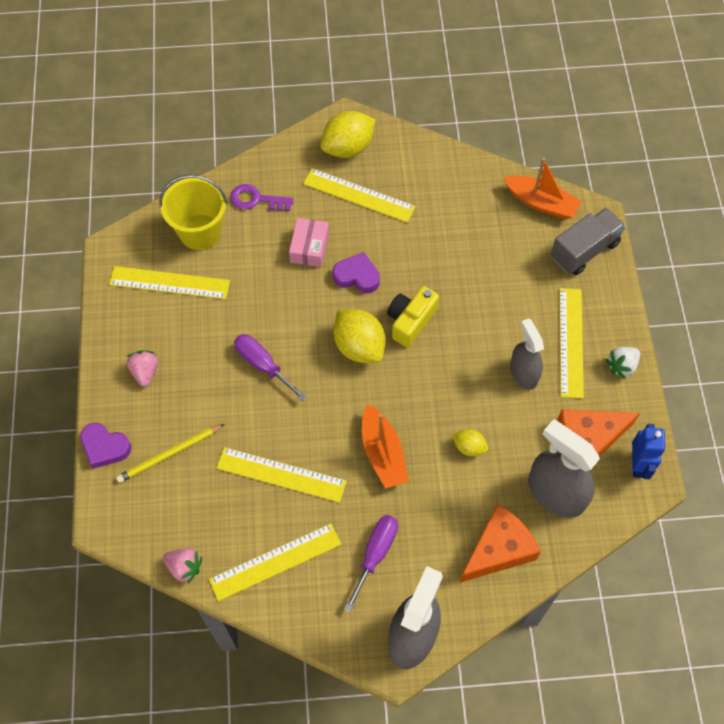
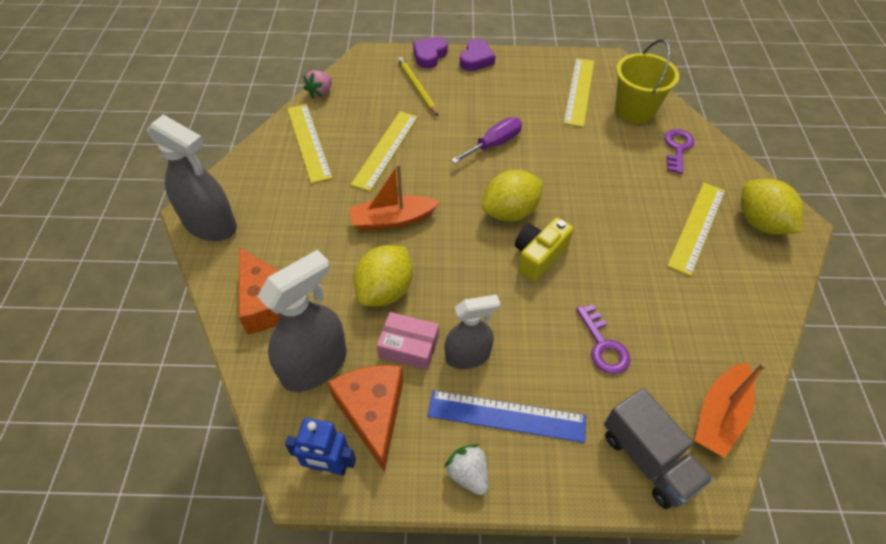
camera: 95 degrees right, 10 degrees down
pink strawberry [126,350,158,387] -> none
pink box [289,218,329,267] -> pink box moved to [377,312,439,370]
purple heart [333,252,380,293] -> purple heart moved to [460,39,495,71]
purple screwdriver [344,515,398,612] -> none
yellow camera [387,286,439,347] -> yellow camera turned 90 degrees counterclockwise [515,217,574,282]
yellow lemon [452,429,488,457] -> yellow lemon [354,245,413,307], size x1.90
yellow ruler [559,288,584,399] -> blue ruler [428,390,586,443]
none -> purple key [576,304,630,374]

